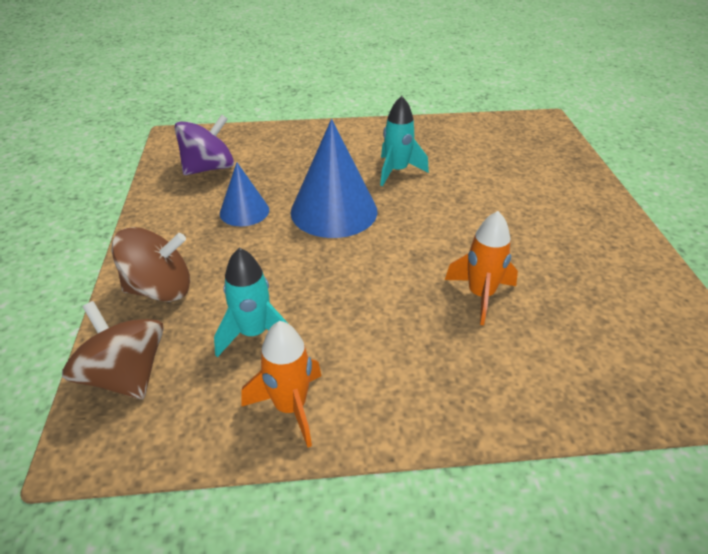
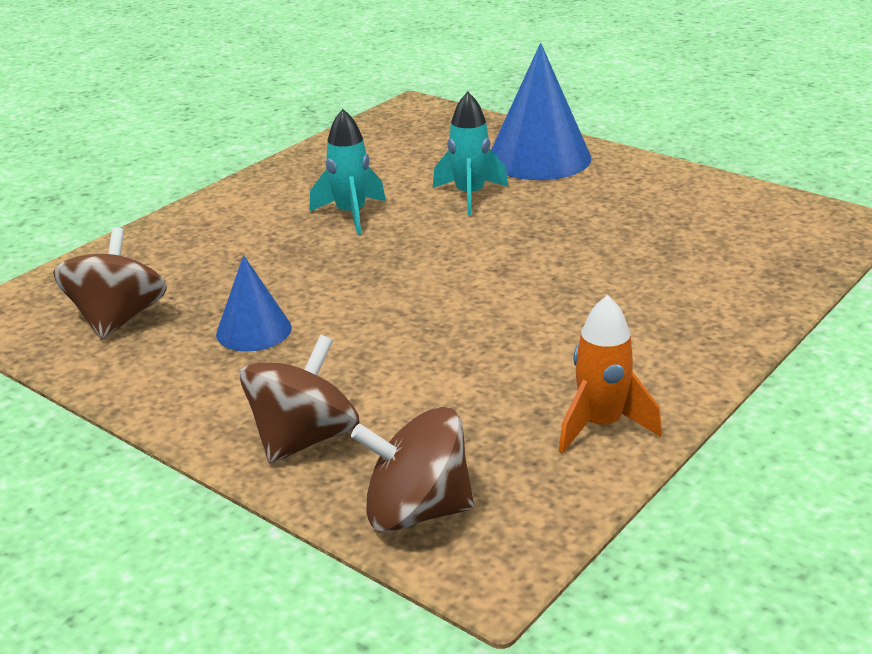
camera: 45 degrees left, 10 degrees down
purple spinning top [174,115,234,175] -> brown spinning top [53,227,167,340]
turquoise rocket [214,248,288,357] -> turquoise rocket moved to [433,92,508,216]
blue cone [291,119,377,238] -> blue cone moved to [491,43,591,180]
orange rocket [445,211,518,325] -> none

